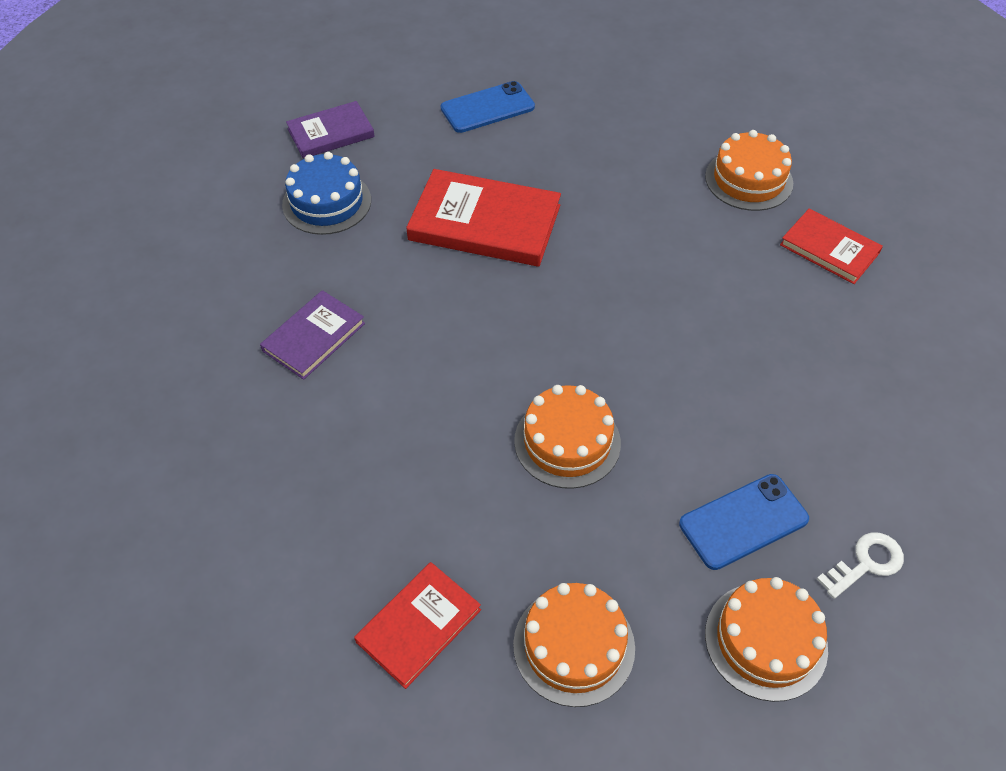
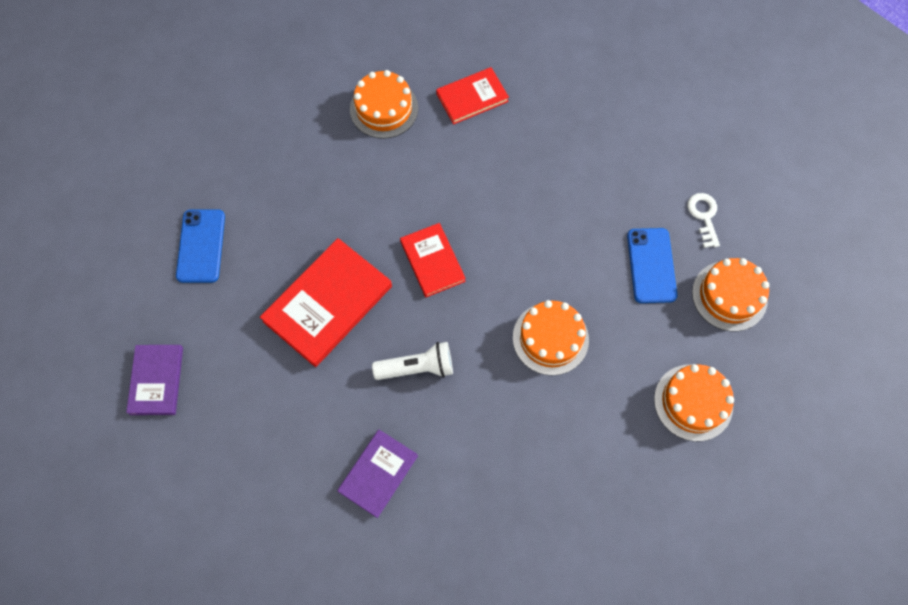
camera: 65 degrees left, 15 degrees up
purple book [260,290,365,380] -> purple book turned 60 degrees clockwise [337,430,418,518]
blue cake [282,152,371,235] -> none
red book [354,562,481,689] -> red book moved to [400,223,466,297]
none -> white flashlight [372,342,453,380]

